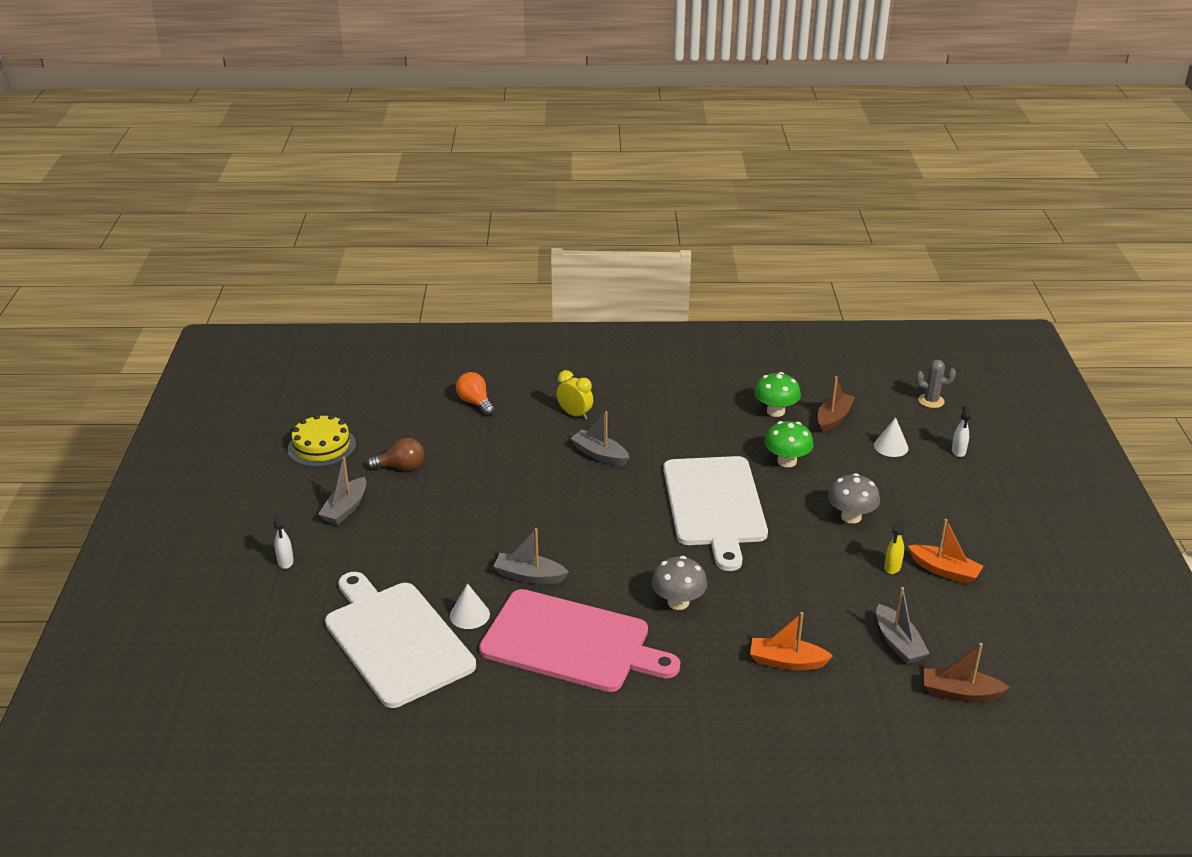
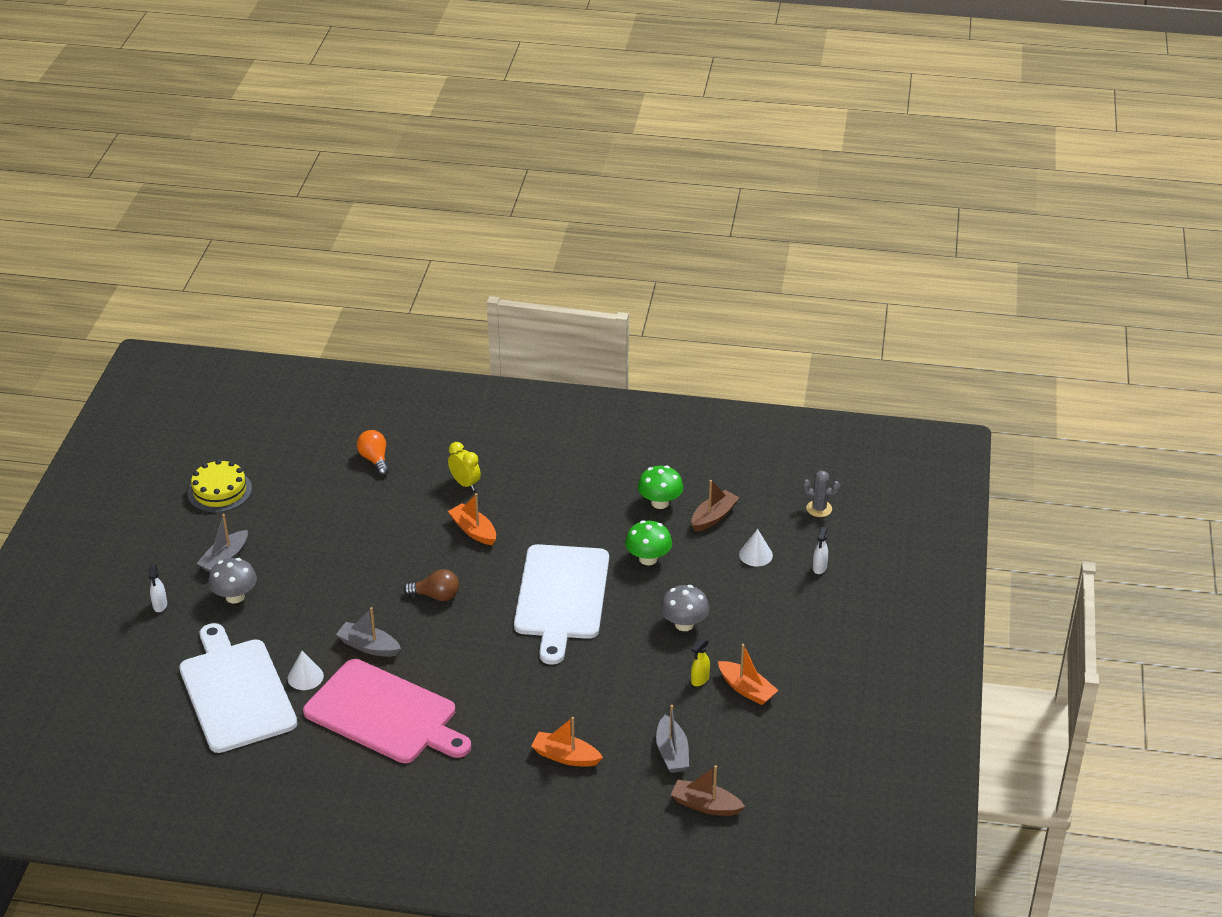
camera: 10 degrees right, 5 degrees up
brown light bulb [367,438,424,470] -> brown light bulb moved to [404,569,459,601]
grey boat [570,411,629,466] -> orange boat [448,493,496,545]
grey mushroom [651,556,707,610] -> grey mushroom moved to [208,558,257,604]

